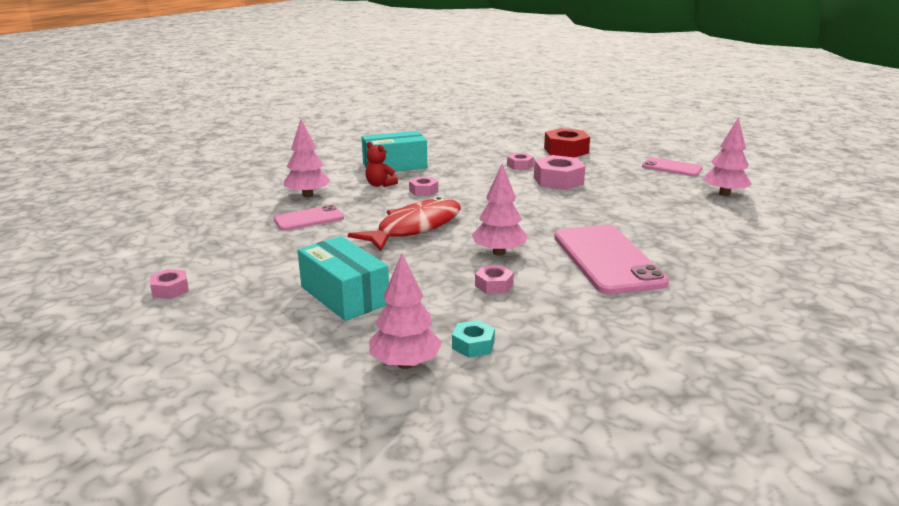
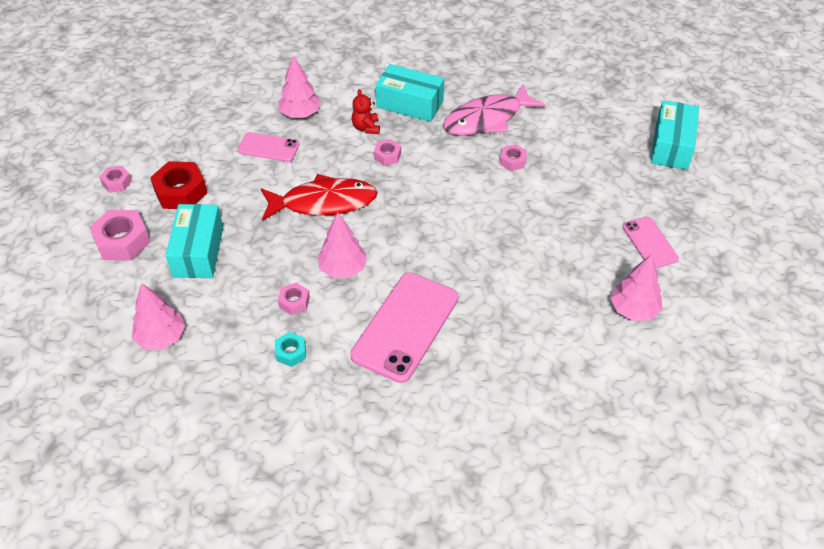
camera: 40 degrees right, 25 degrees up
turquoise nut [452,320,495,358] -> turquoise nut moved to [275,332,306,367]
pink nut [534,155,585,190] -> pink nut moved to [89,210,150,261]
red nut [544,128,590,157] -> red nut moved to [150,161,207,209]
none -> pink fish [443,84,545,135]
none -> turquoise box [651,100,699,170]

